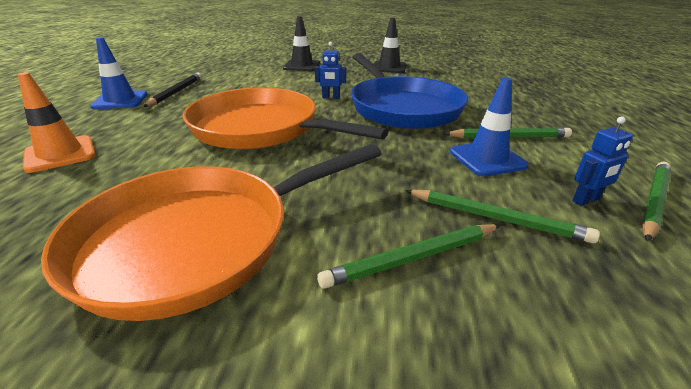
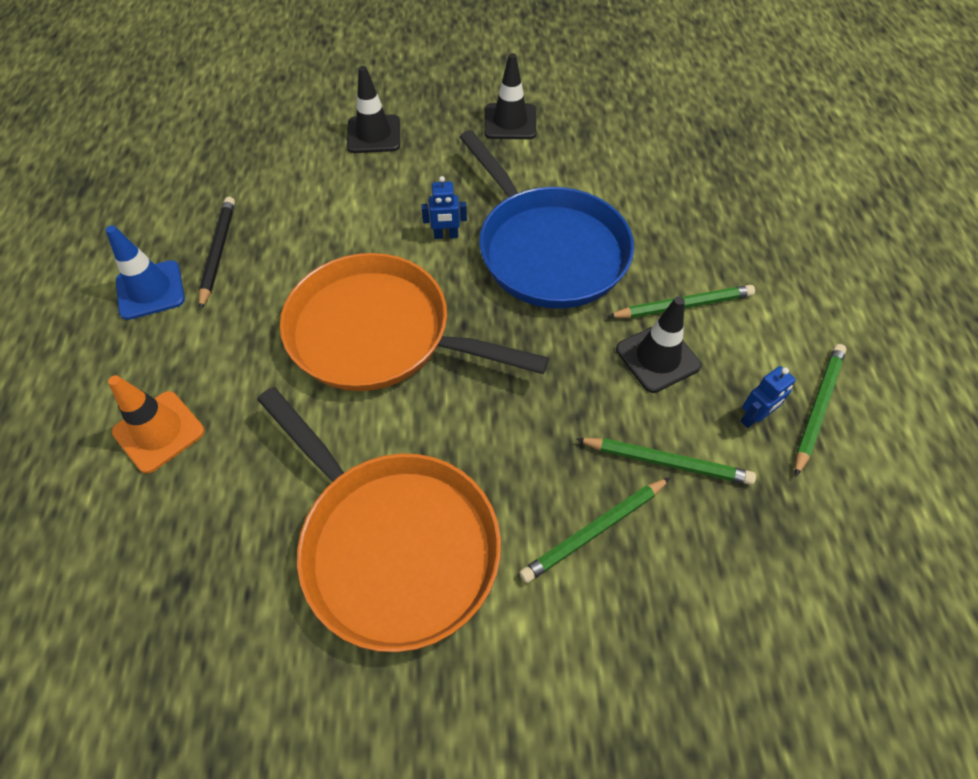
camera: 10 degrees left, 25 degrees up
orange pan [41,144,382,321] -> orange pan turned 90 degrees counterclockwise [258,387,501,652]
blue traffic cone [450,77,528,176] -> black traffic cone [616,296,702,393]

